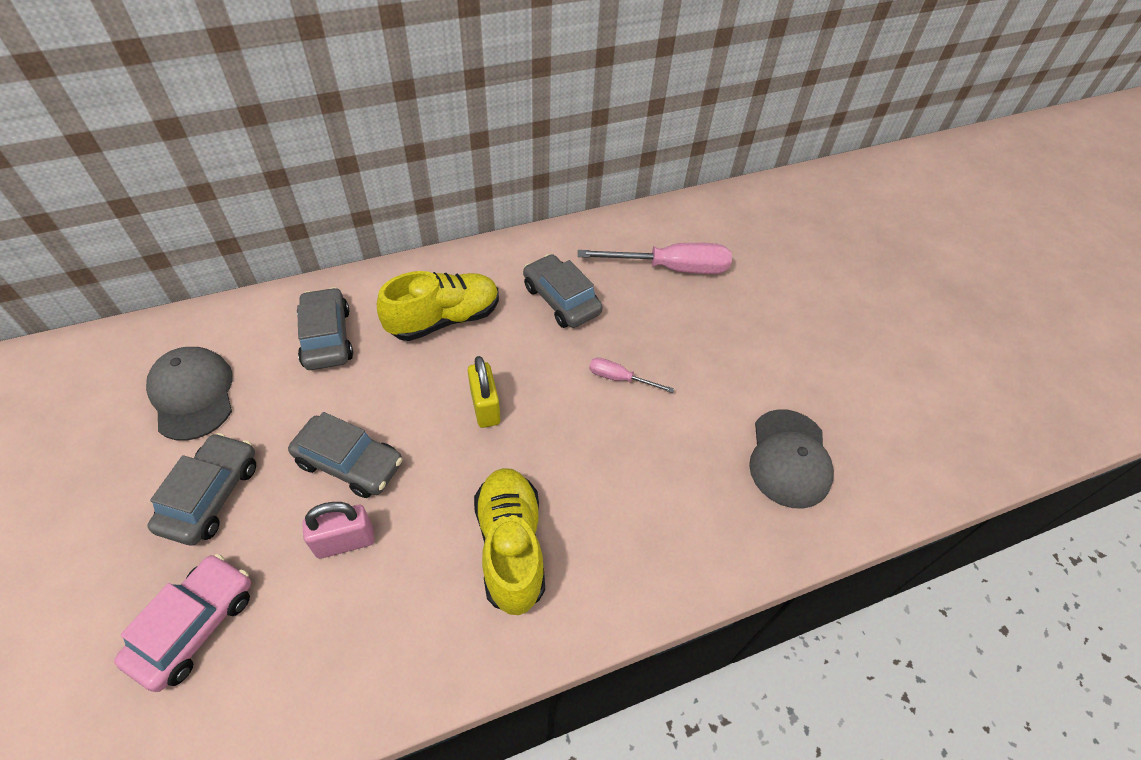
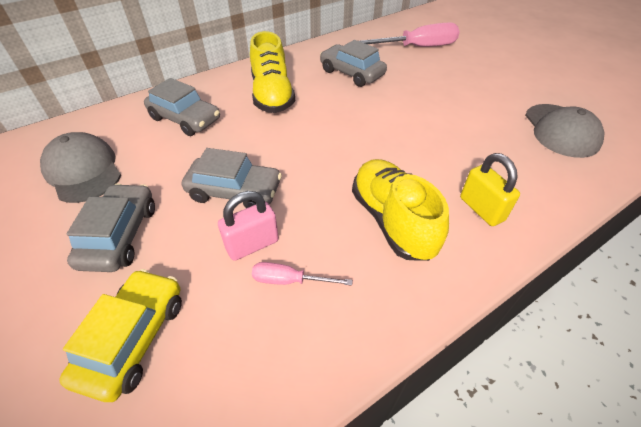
camera: 10 degrees left, 5 degrees down
pink car [114,554,251,692] -> yellow car [59,269,182,402]
grey car [297,287,353,370] -> grey car turned 150 degrees clockwise [144,78,220,136]
yellow shoe [377,271,499,341] -> yellow shoe turned 120 degrees clockwise [250,31,295,113]
yellow padlock [468,356,500,428] -> yellow padlock moved to [460,153,520,226]
pink screwdriver [589,358,674,393] -> pink screwdriver moved to [252,262,353,286]

